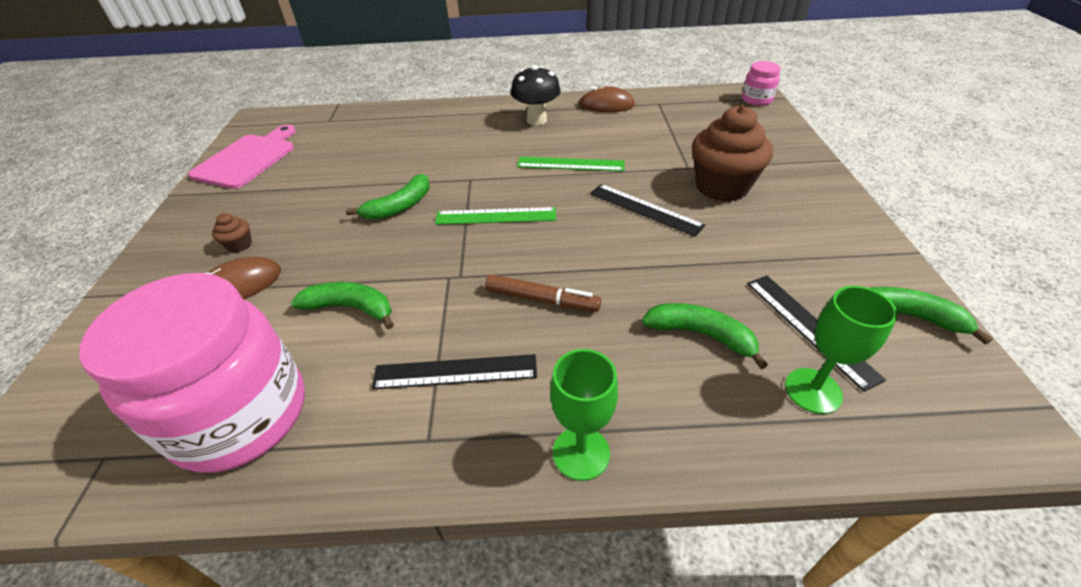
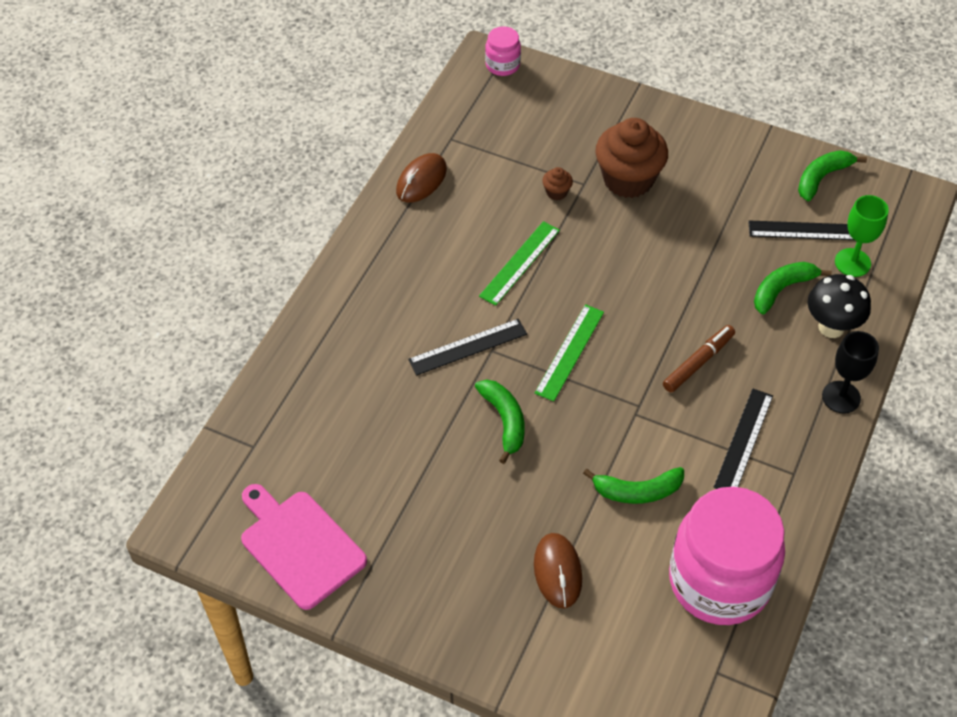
camera: 65 degrees left, 10 degrees up
brown cupcake [212,213,252,253] -> brown cupcake moved to [542,167,573,200]
green banana [291,282,394,329] -> green banana turned 135 degrees counterclockwise [583,467,684,504]
black mushroom [511,65,561,125] -> black mushroom moved to [808,274,871,338]
green goblet [550,349,618,481] -> black goblet [822,331,879,414]
black ruler [590,184,705,237] -> black ruler moved to [408,319,527,375]

